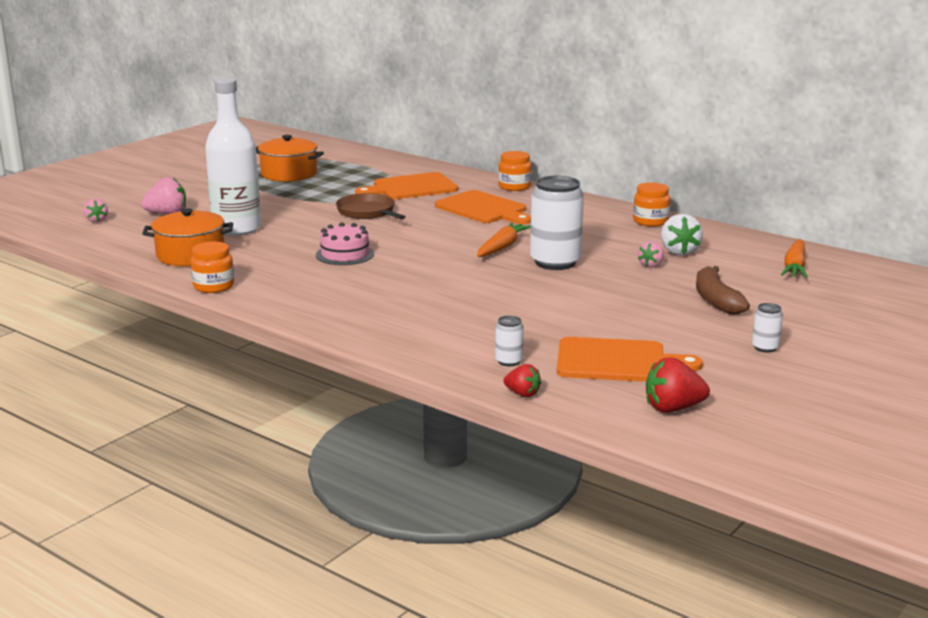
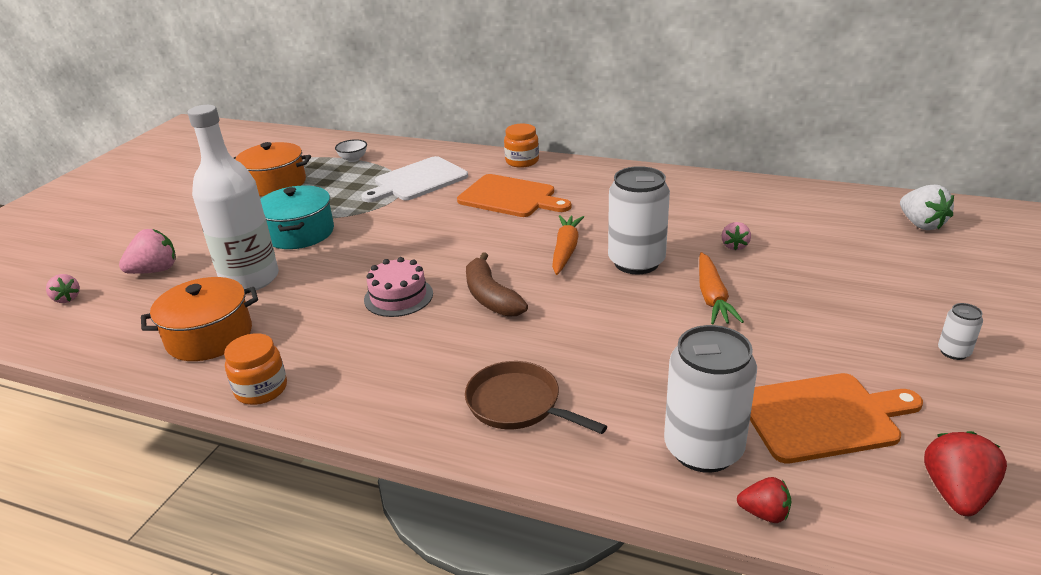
camera: 15 degrees left, 10 degrees up
brown pan [336,193,405,219] -> brown pan moved to [465,361,607,434]
orange cutting board [355,172,458,199] -> white cutting board [361,156,468,202]
white can [495,316,524,366] -> white can [664,325,757,473], size x2.24
orange jar [633,182,670,227] -> none
red strawberry [646,357,710,413] -> red strawberry turned 135 degrees clockwise [924,431,1007,516]
white strawberry [661,214,703,256] -> white strawberry moved to [900,185,954,230]
brown banana [696,266,750,314] -> brown banana moved to [466,252,528,317]
orange carrot [781,239,808,278] -> orange carrot moved to [699,252,744,324]
none -> turquoise pot [260,185,334,249]
none -> white bowl [335,139,367,162]

